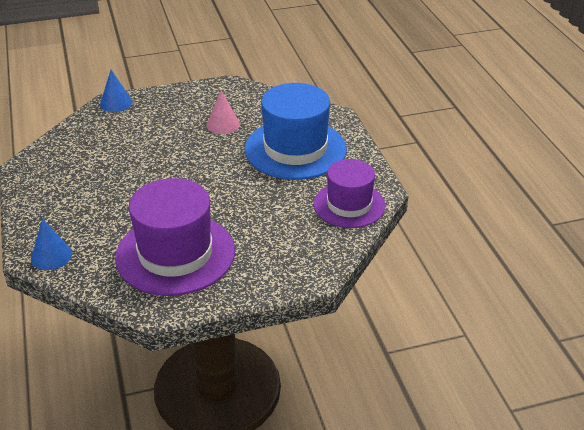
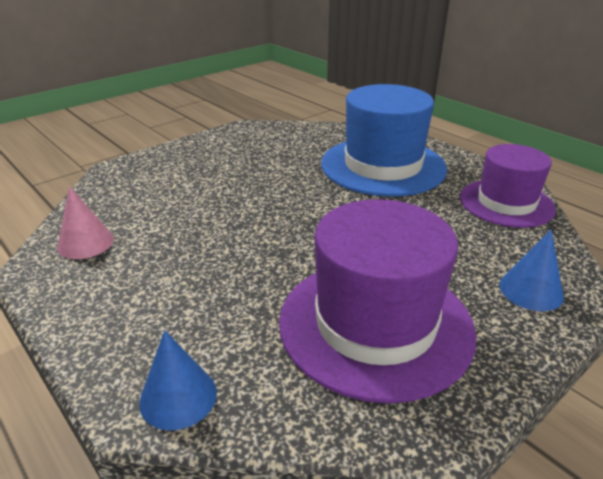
camera: 25 degrees left, 5 degrees down
blue cone [100,70,132,112] -> blue cone moved to [499,230,564,311]
pink cone [207,90,240,134] -> pink cone moved to [57,186,114,259]

